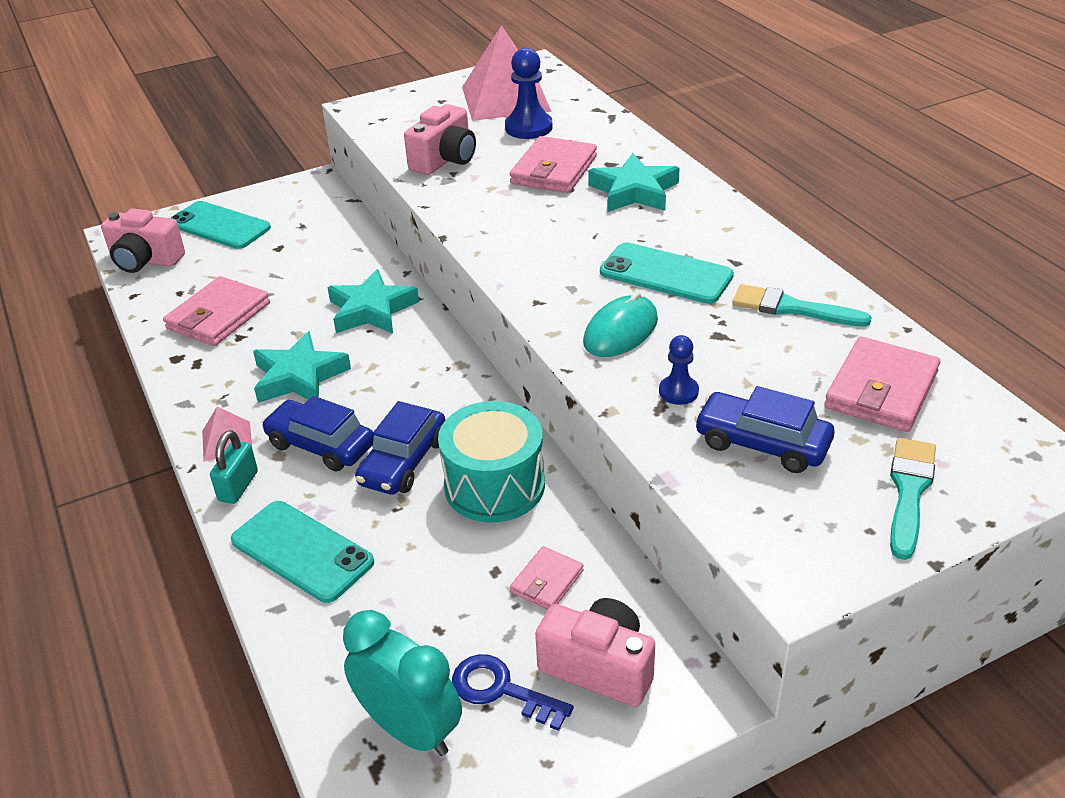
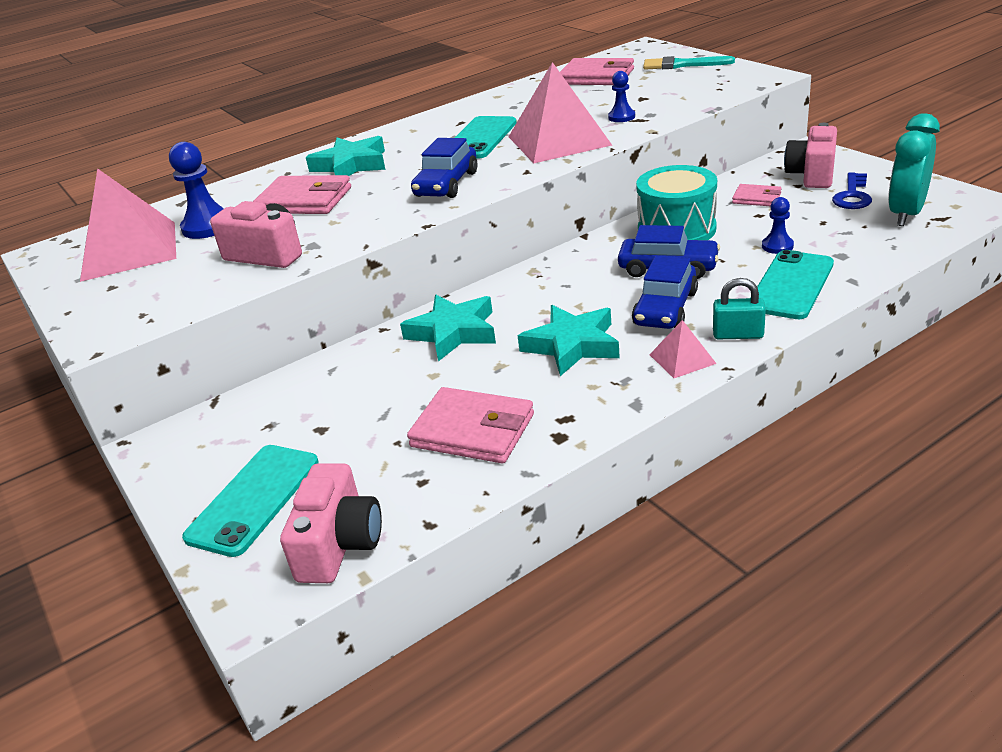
camera: 95 degrees left, 5 degrees down
turquoise mouse [583,292,658,357] -> pink pyramid [509,62,612,164]
blue car [694,386,835,473] -> blue car moved to [411,138,477,198]
turquoise brush [732,284,872,327] -> none
none -> blue pawn [762,197,794,254]

